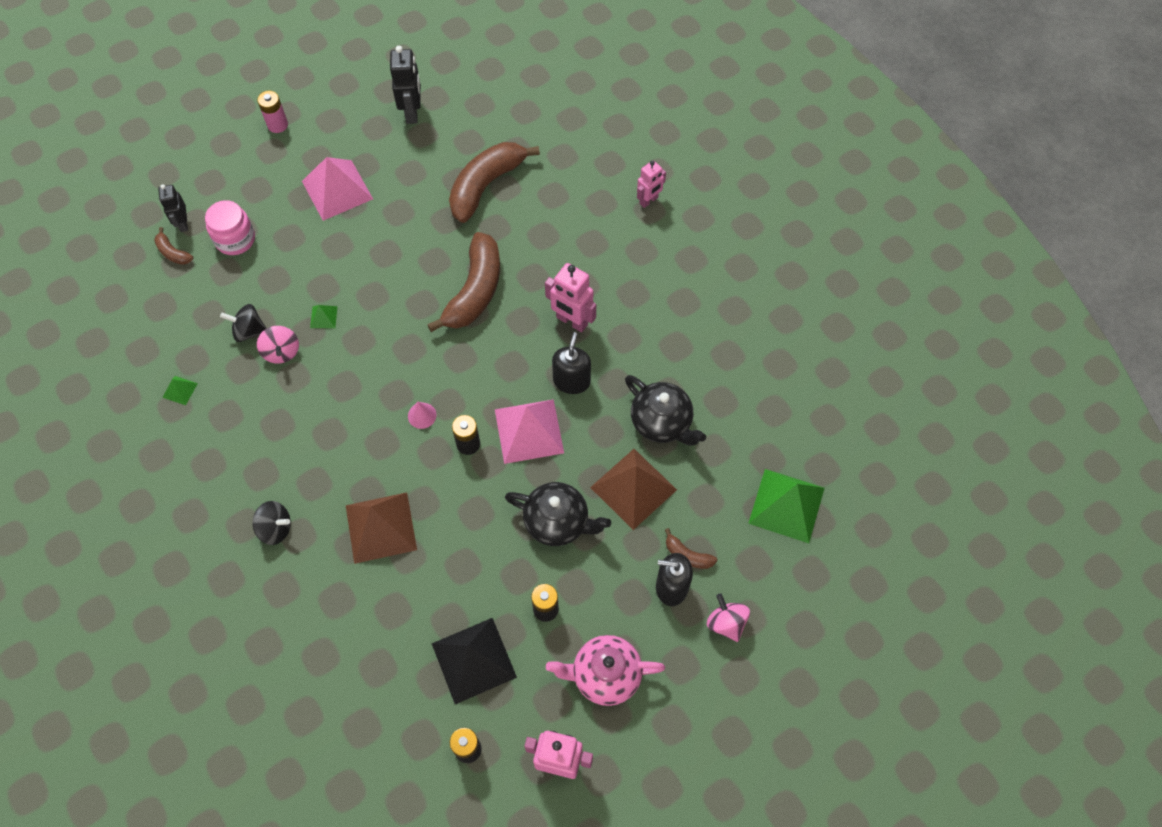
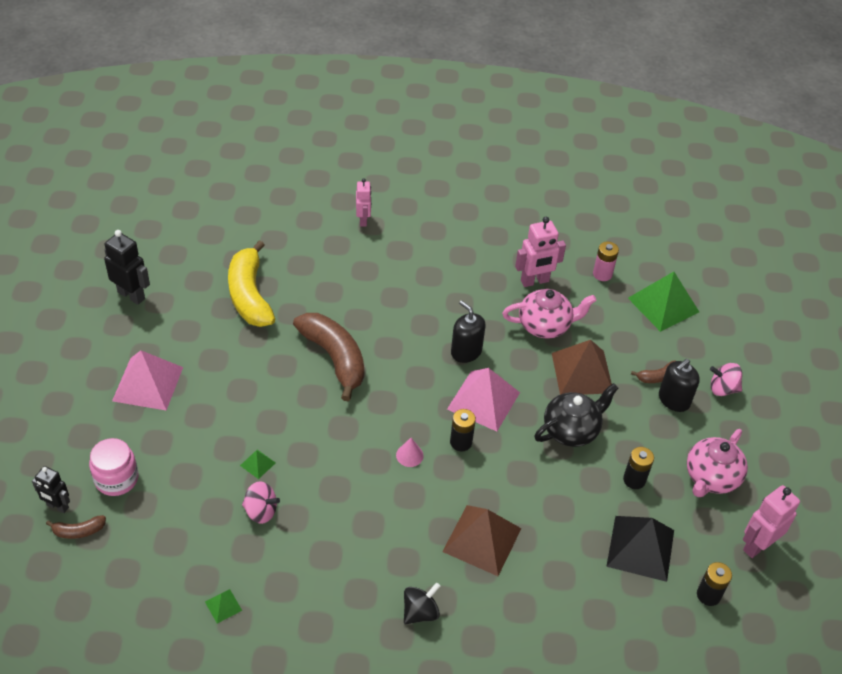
camera: 55 degrees left, 15 degrees down
black spinning top [220,304,267,342] -> none
pink battery [257,91,288,133] -> pink battery moved to [593,241,619,281]
brown banana [449,142,540,223] -> yellow banana [228,240,275,327]
pink robot [545,263,596,332] -> pink robot moved to [515,217,566,287]
black teapot [625,375,706,446] -> pink teapot [502,289,596,339]

